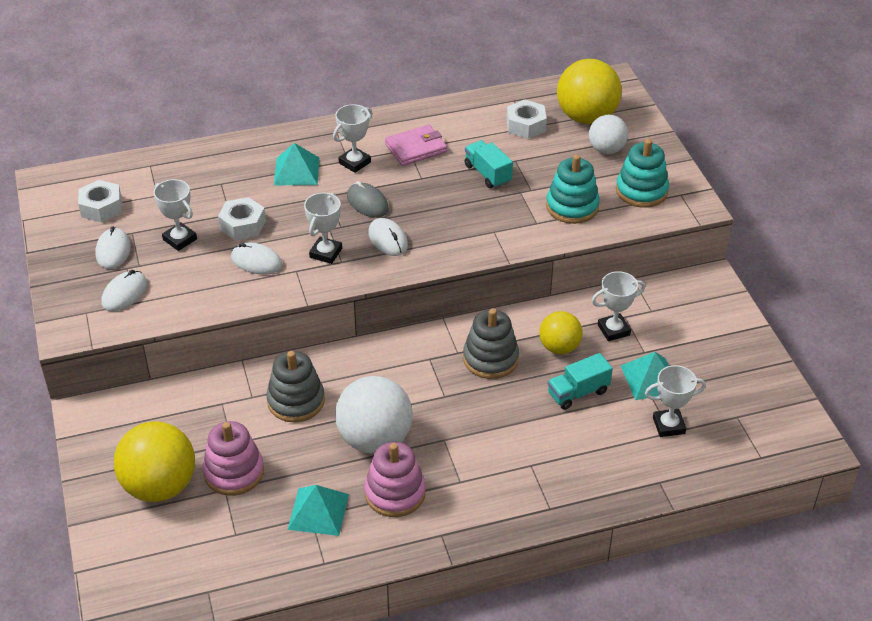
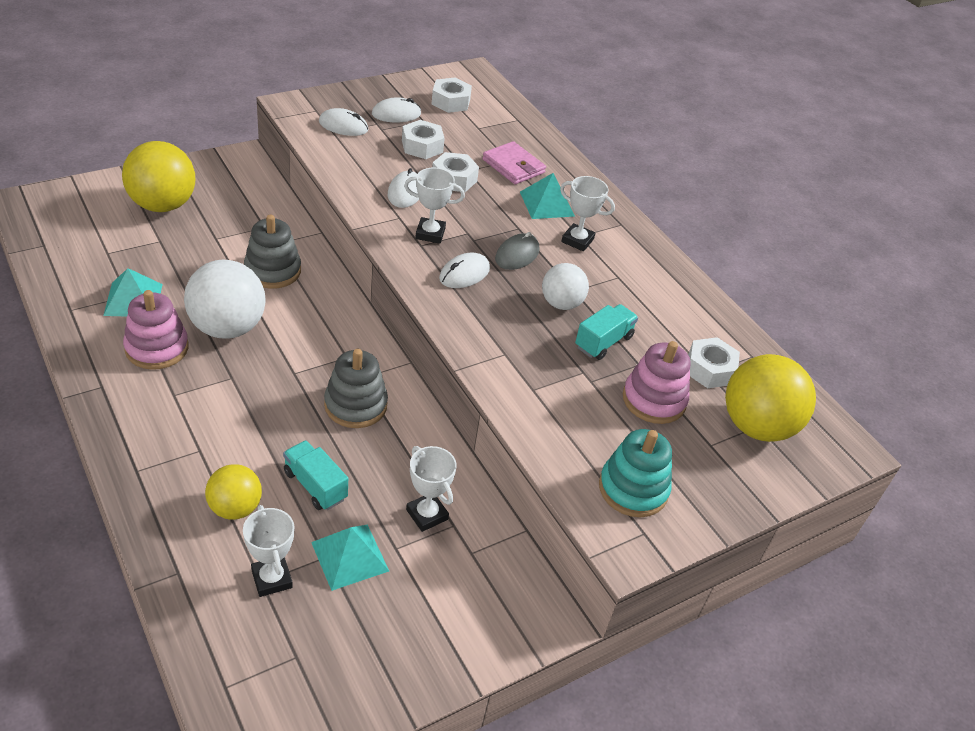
camera: 70 degrees right, 0 degrees up
white trophy [153,179,197,251] -> white nut [402,120,445,159]
pink stacking toy [203,421,264,496] -> pink stacking toy moved to [623,341,690,424]
pink wallet [385,124,447,166] -> pink wallet moved to [482,141,546,184]
yellow ball [539,311,583,354] -> yellow ball moved to [205,464,262,520]
turquoise stacking toy [546,154,600,224] -> none
white ball [589,115,628,154] -> white ball moved to [542,263,589,310]

